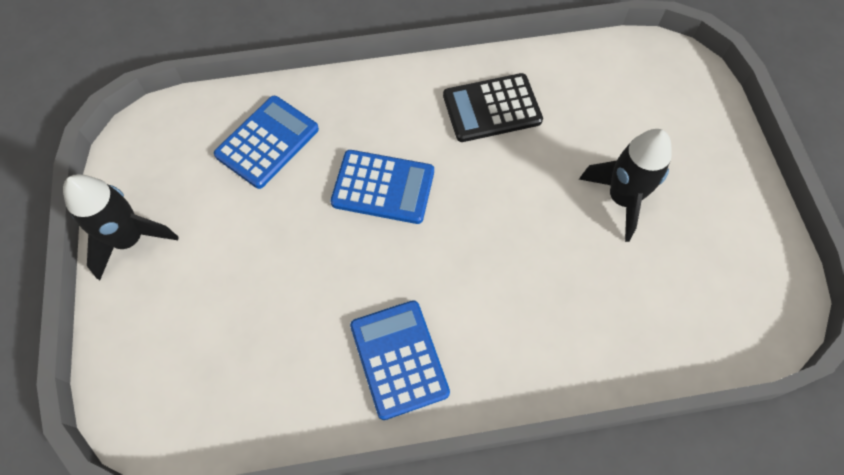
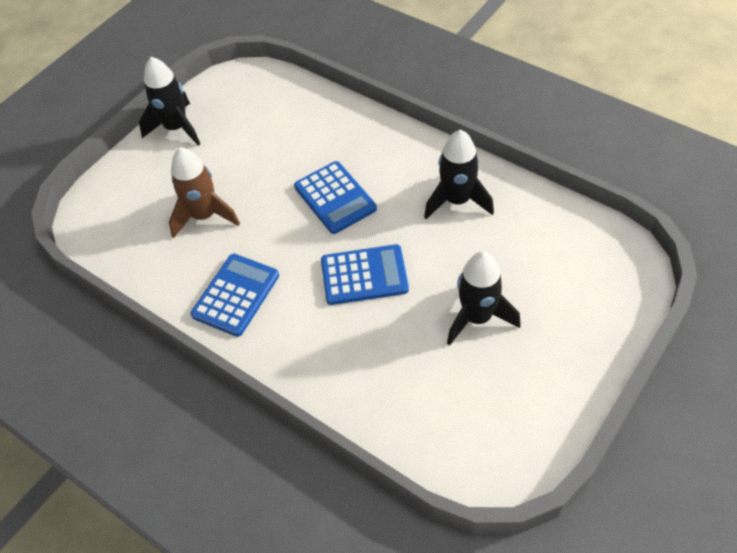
camera: 50 degrees right, 10 degrees down
blue calculator [214,96,319,189] -> blue calculator moved to [321,244,409,305]
black calculator [443,73,543,142] -> black rocket [424,130,494,219]
none -> brown rocket [169,147,240,238]

